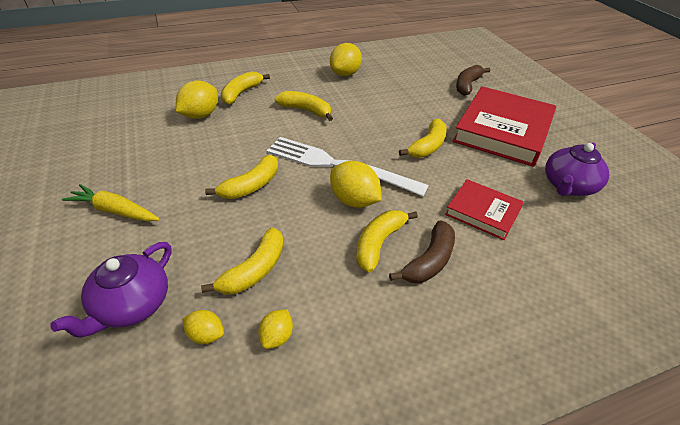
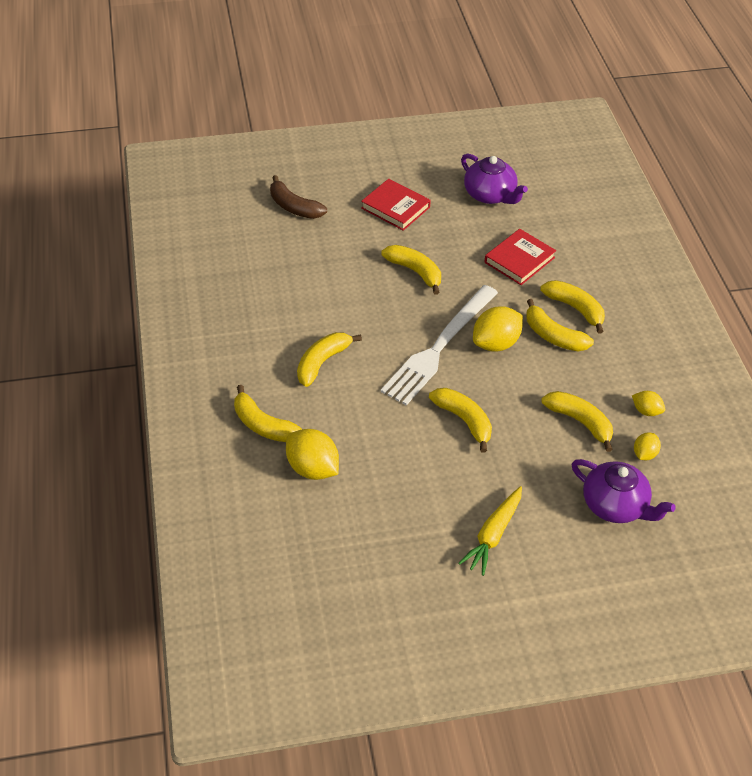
camera: 80 degrees left, 5 degrees up
yellow lemon [330,43,362,76] -> none
brown banana [389,220,455,283] -> yellow banana [540,280,605,334]
red book [452,86,556,167] -> red book [361,179,431,231], size x0.53

